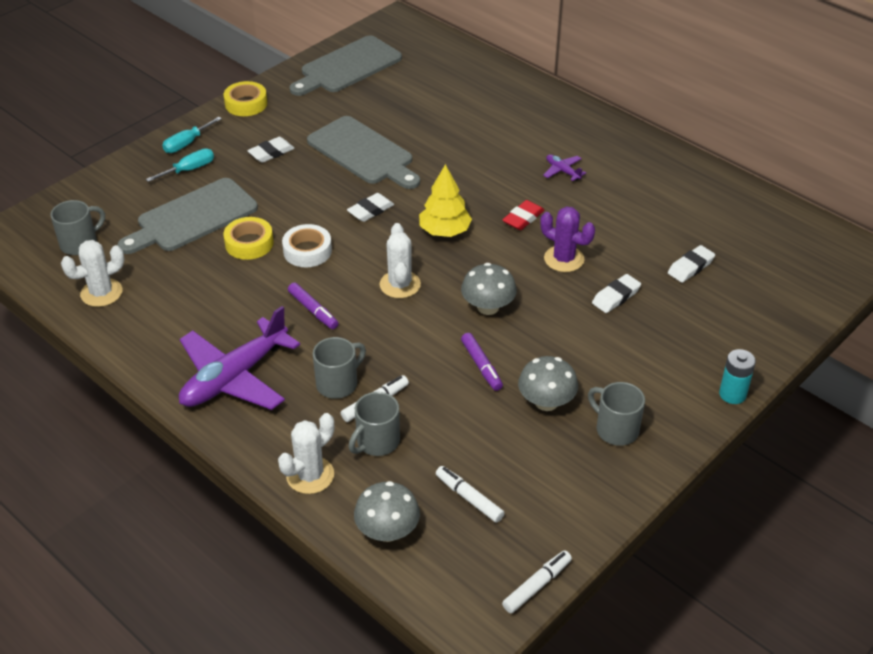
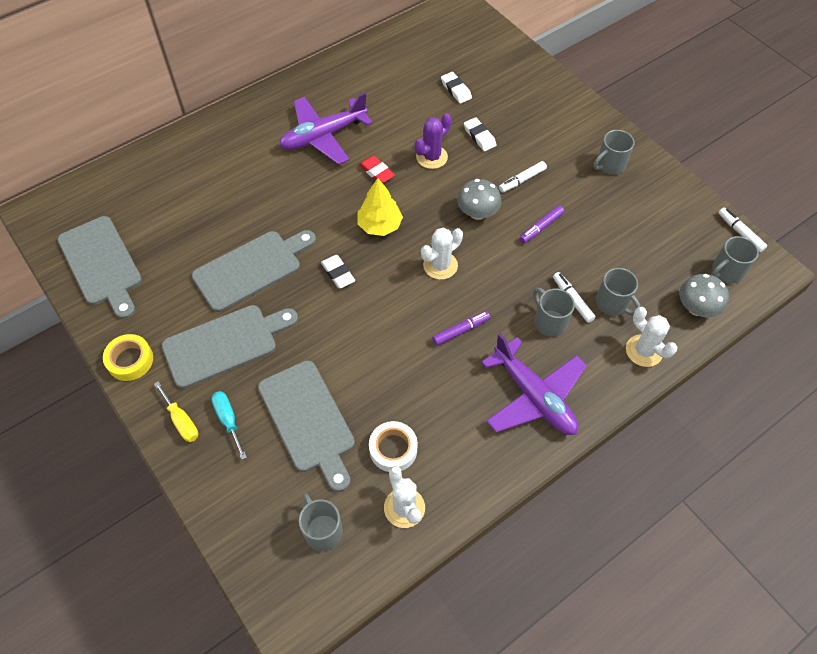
camera: 80 degrees left, 15 degrees up
turquoise screwdriver [162,117,222,153] -> yellow screwdriver [154,381,198,442]
yellow tape [223,217,274,260] -> none
white eraser [247,137,295,163] -> grey cutting board [162,305,298,389]
white tape [282,224,332,267] -> white tape moved to [369,421,418,472]
white cactus [380,223,421,298] -> white cactus turned 45 degrees counterclockwise [421,228,463,280]
white marker [436,466,504,523] -> white marker moved to [499,161,547,193]
purple marker [461,333,503,391] -> purple marker turned 150 degrees clockwise [519,205,564,244]
grey mushroom [518,356,578,411] -> none
purple plane [543,154,586,181] -> purple plane [279,92,373,165], size x2.41
turquoise battery [719,349,756,404] -> none
none -> grey mug [711,236,759,284]

